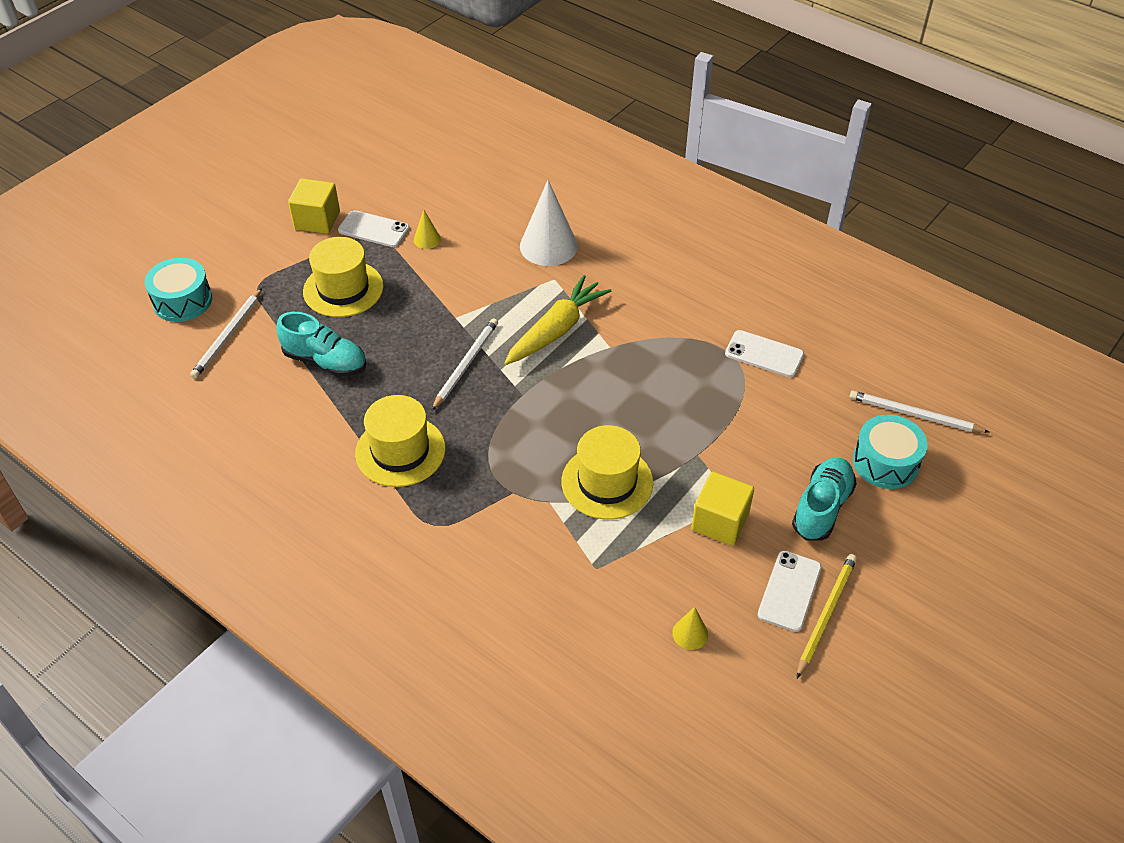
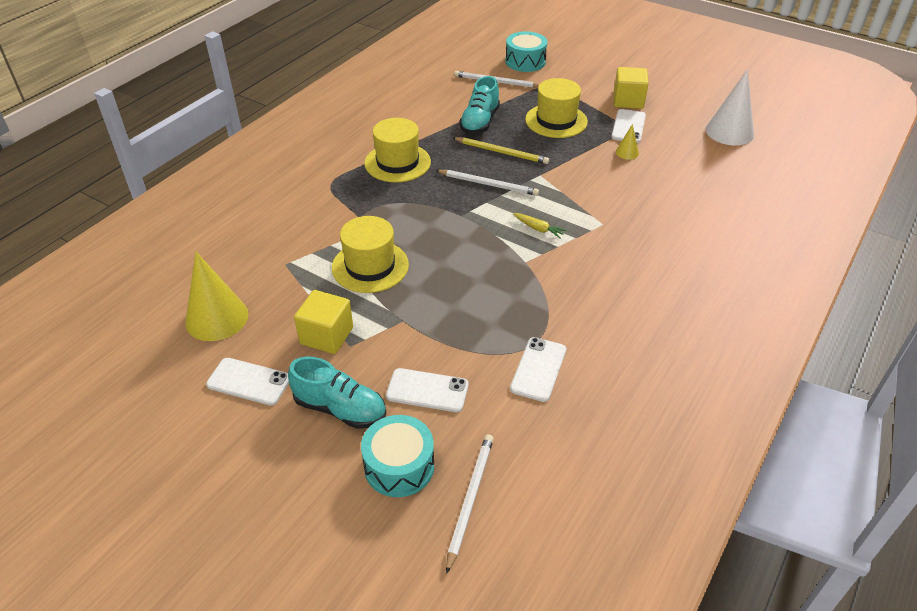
camera: 85 degrees right, 5 degrees down
yellow carrot [504,275,611,365] -> yellow carrot [513,213,567,238], size x0.45
white cone [520,180,578,266] -> white cone moved to [706,69,754,145]
yellow cone [672,607,708,650] -> yellow cone [185,252,248,341], size x2.12
yellow pencil [797,554,857,678] -> yellow pencil moved to [453,137,549,164]
none -> white phone [386,368,469,412]

